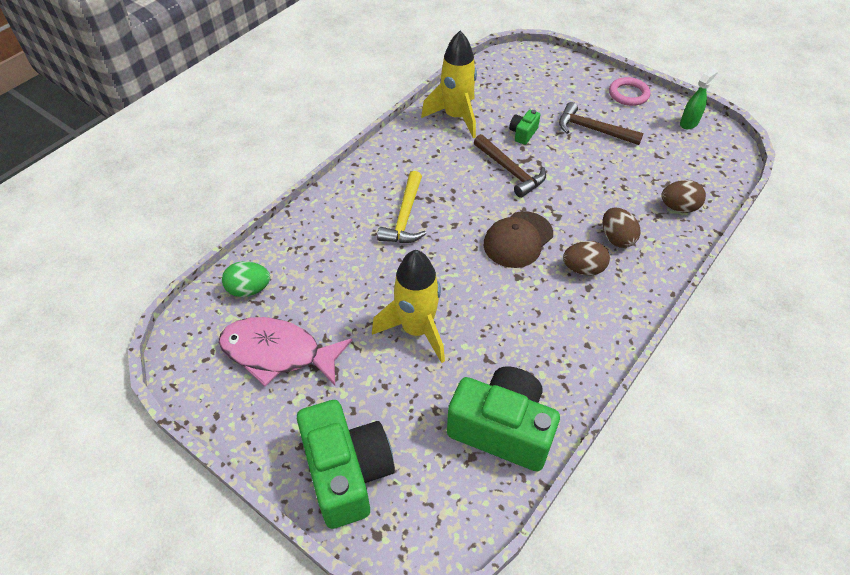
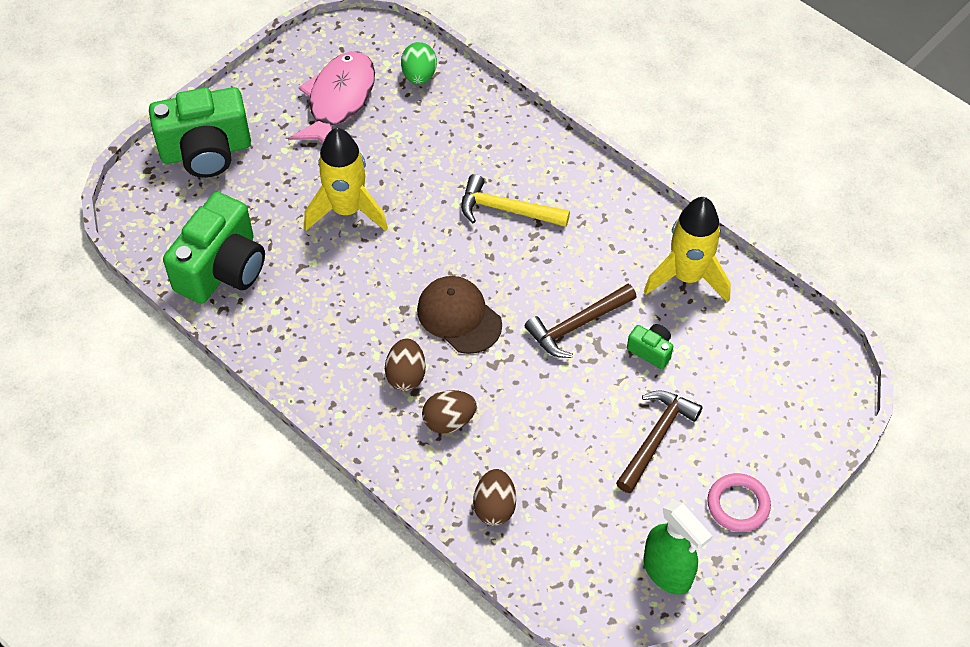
camera: 95 degrees right, 5 degrees up
green spray bottle [680,68,718,129] -> green spray bottle [643,500,712,595], size x1.53

